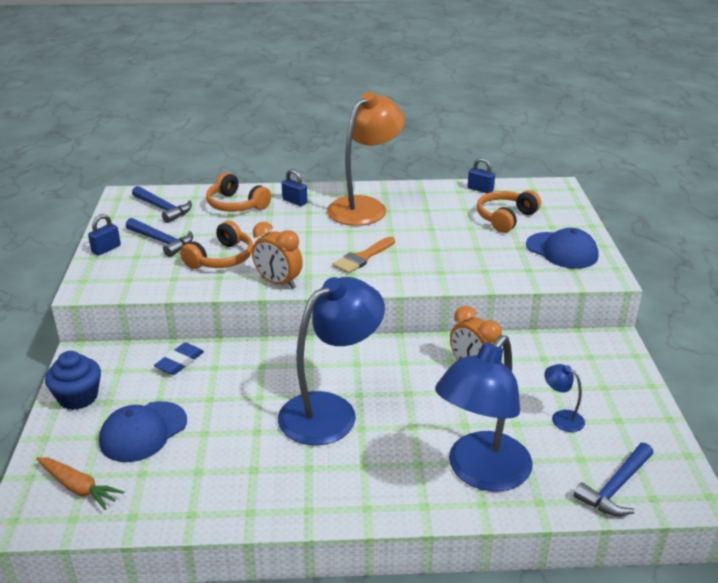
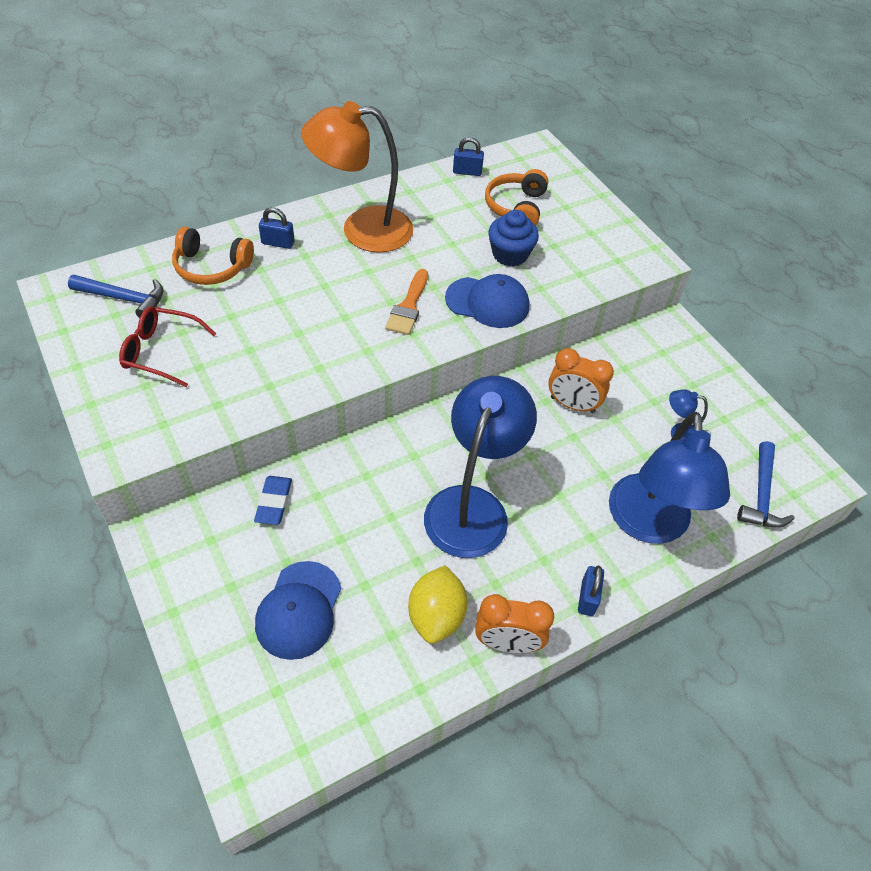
camera: 30 degrees left, 20 degrees up
orange carrot [36,457,124,510] -> none
blue cupcake [45,351,101,410] -> blue cupcake moved to [488,210,539,267]
blue padlock [88,214,121,256] -> blue padlock moved to [578,566,604,616]
blue hammer [126,218,193,257] -> red glasses [119,306,216,387]
orange headphones [180,221,253,269] -> none
orange clock [252,222,303,289] -> orange clock moved to [475,594,554,653]
orange lamp [327,92,405,226] -> orange lamp turned 105 degrees counterclockwise [301,101,413,253]
blue cap [526,228,598,269] -> blue cap moved to [445,274,529,328]
none -> yellow lemon [408,565,467,644]

